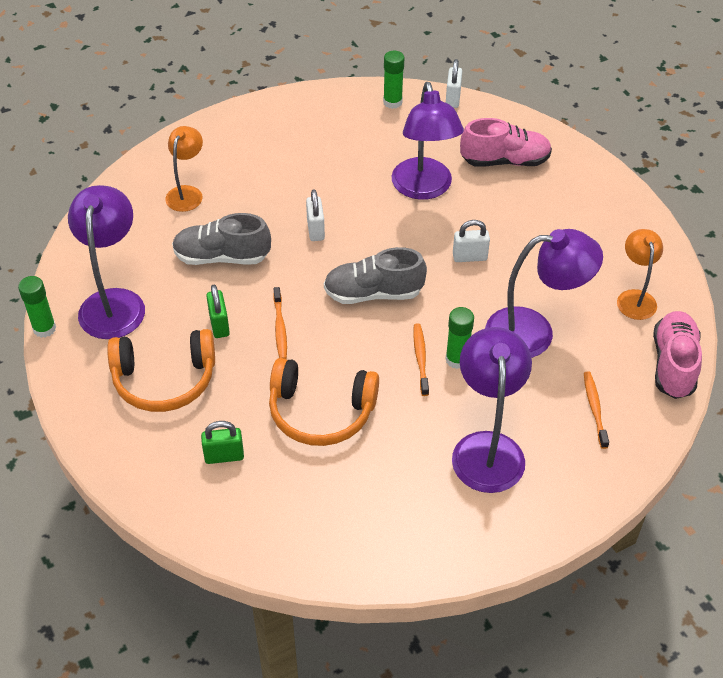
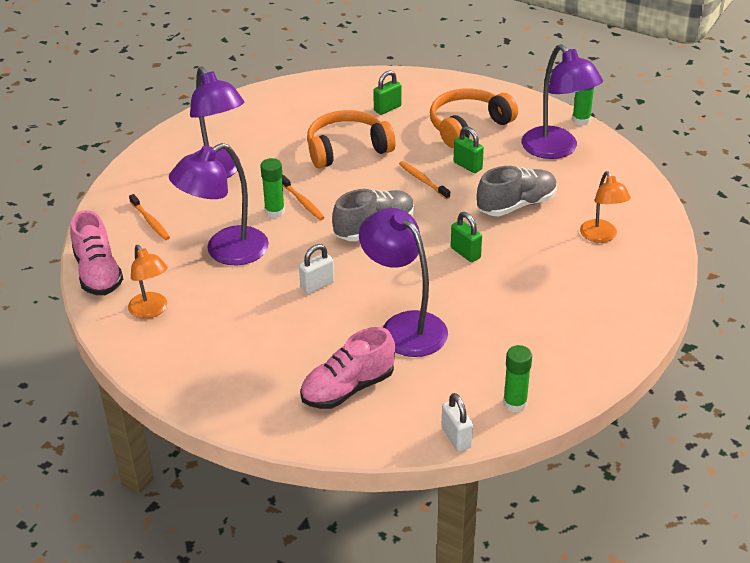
camera: 150 degrees right, 10 degrees down
white padlock [306,190,325,241] -> green padlock [451,212,482,262]

